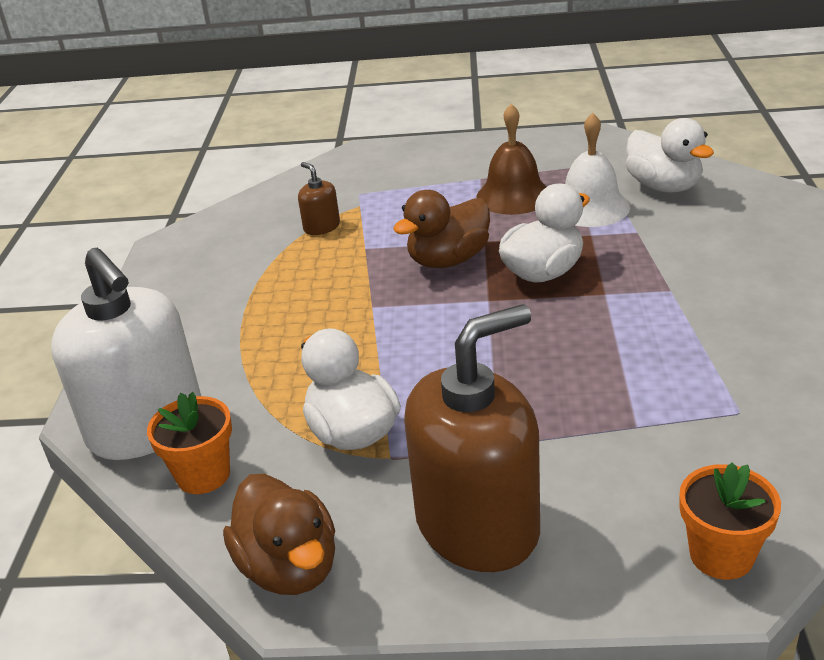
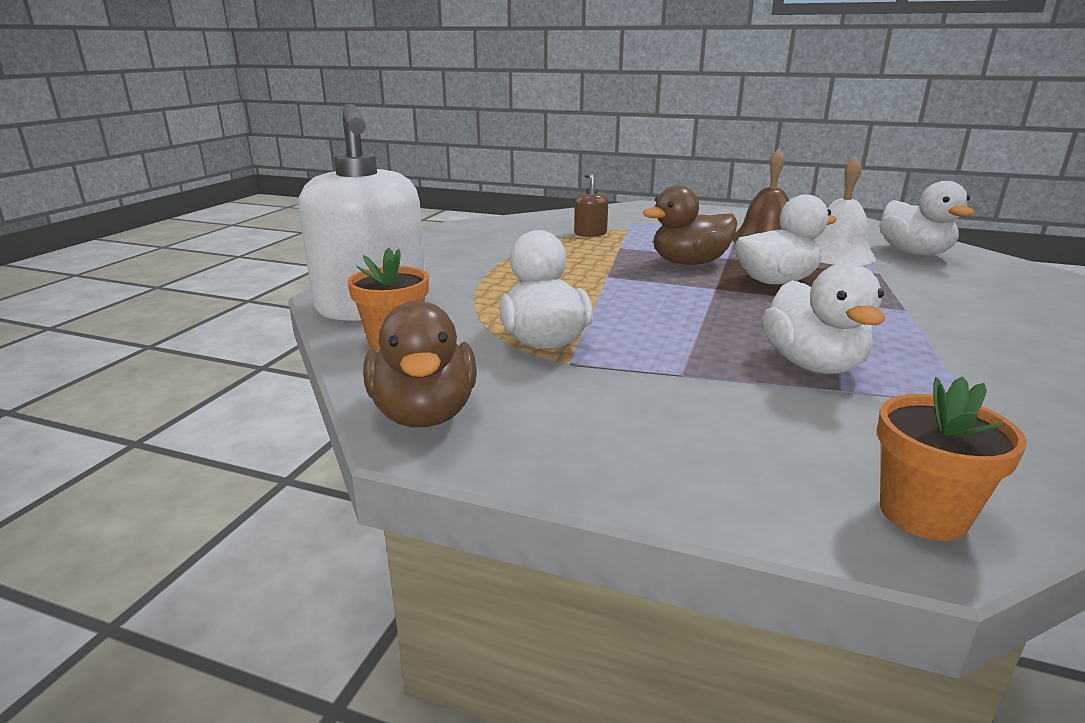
camera: 15 degrees right, 10 degrees down
brown soap dispenser [404,304,540,572] -> none
none -> white duck [762,263,885,374]

